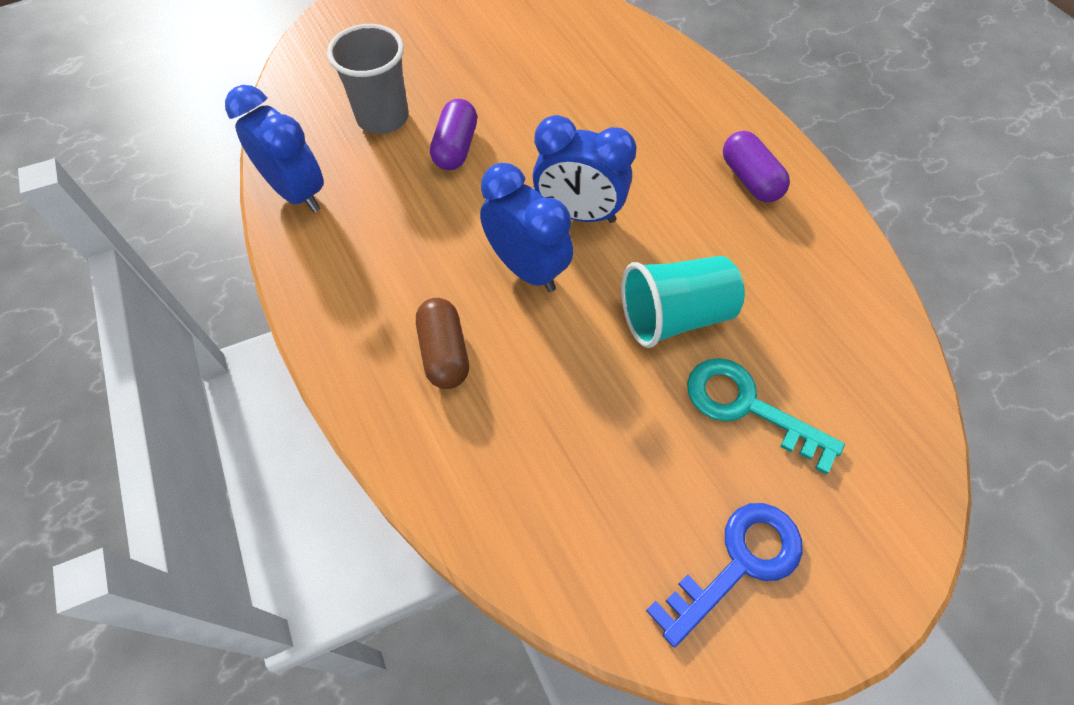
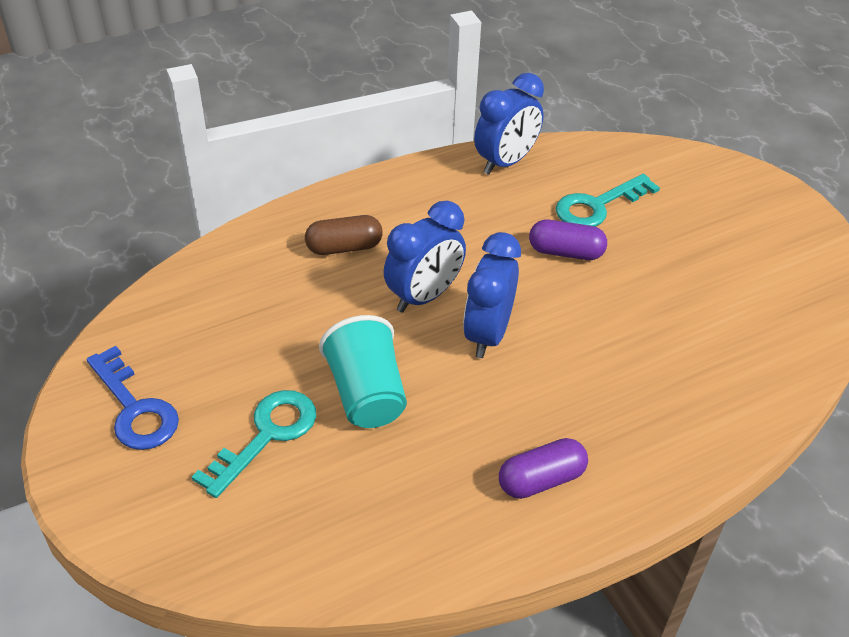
camera: 90 degrees right, 15 degrees down
grey cup [327,24,409,134] -> turquoise key [556,174,660,227]

